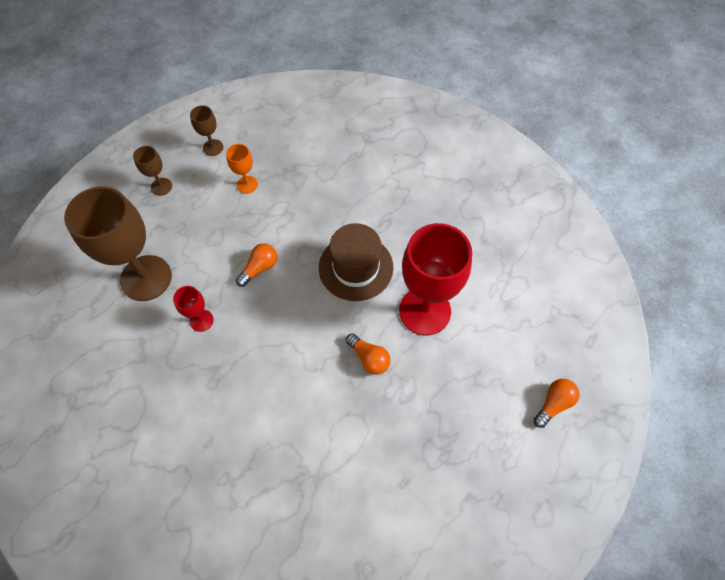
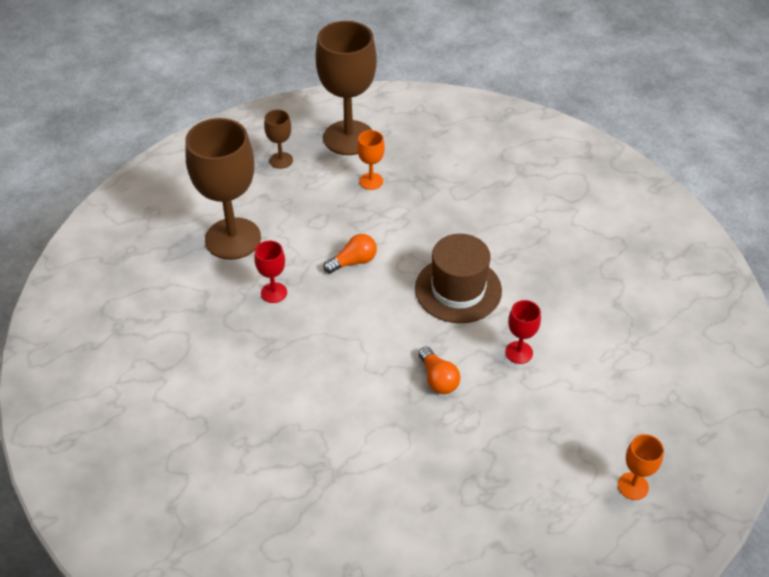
camera: 20 degrees right, 15 degrees down
brown goblet [190,105,223,156] -> brown goblet [315,21,377,155], size x2.22
red goblet [399,223,472,336] -> red goblet [505,300,541,364], size x0.45
orange light bulb [534,379,580,428] -> orange goblet [618,434,664,500]

